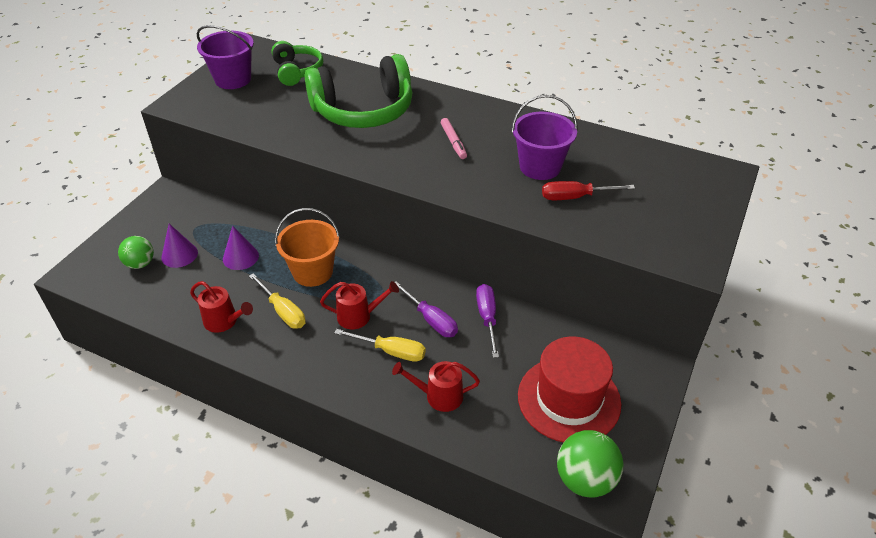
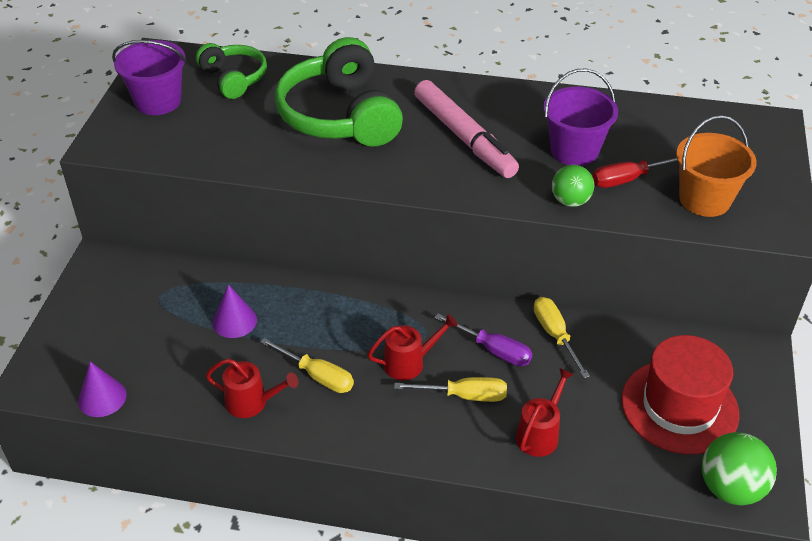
camera: 15 degrees left, 0 degrees up
green ball [118,236,154,269] -> green ball moved to [552,165,594,207]
purple cone [161,224,198,268] -> purple cone moved to [78,361,127,417]
orange bucket [275,208,340,287] -> orange bucket moved to [676,115,757,217]
green headphones [305,54,412,128] -> green headphones turned 105 degrees clockwise [275,37,403,147]
red watering can [392,361,480,412] -> red watering can turned 135 degrees clockwise [516,368,574,457]
pink marker [441,118,467,159] -> pink marker [414,80,519,178], size x2.11
purple screwdriver [476,284,499,358] -> yellow screwdriver [534,297,590,378]

